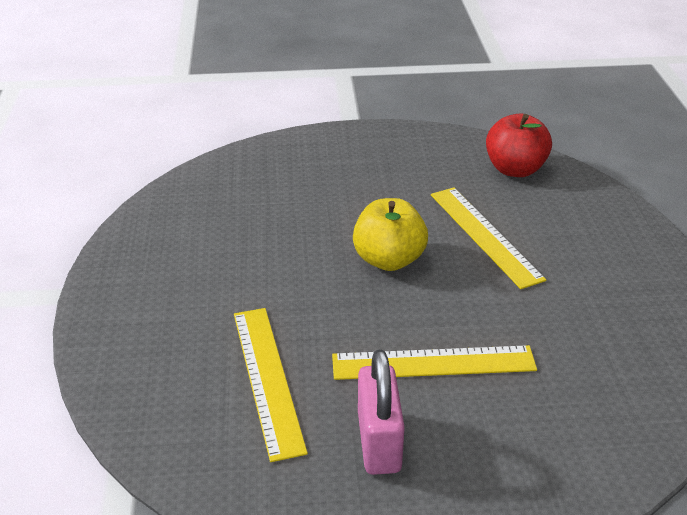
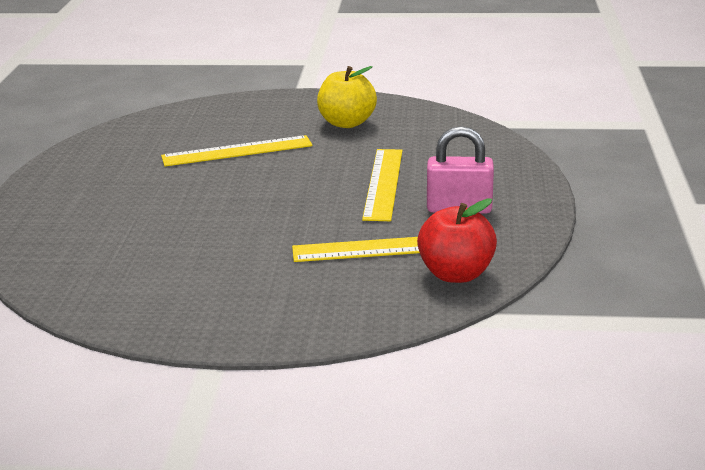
camera: 80 degrees left, 10 degrees down
yellow apple [353,198,428,271] -> yellow apple moved to [317,66,377,128]
red apple [486,114,552,177] -> red apple moved to [417,198,497,283]

